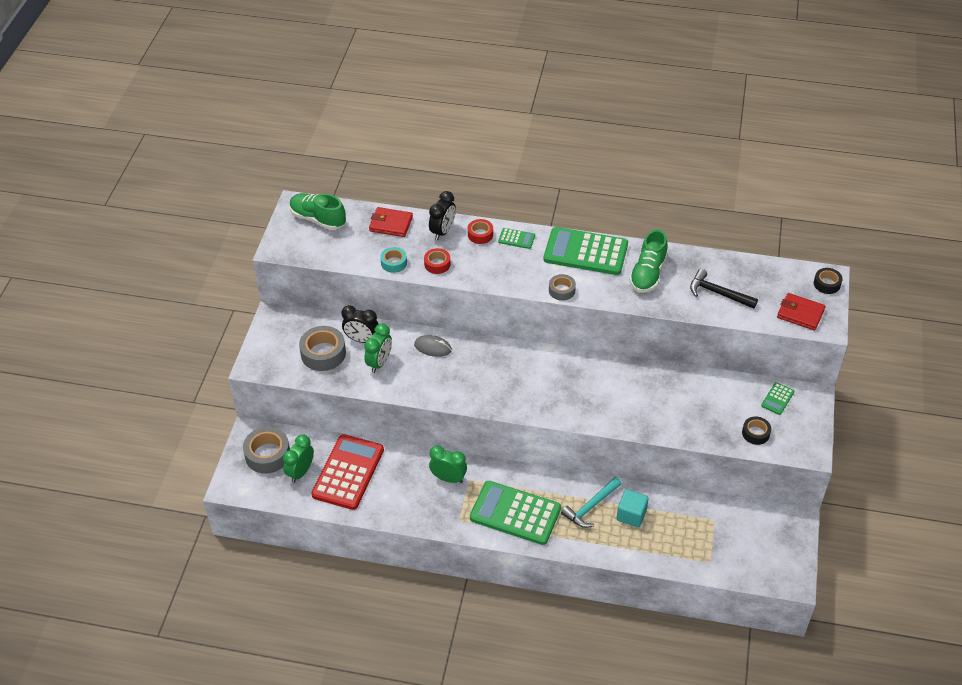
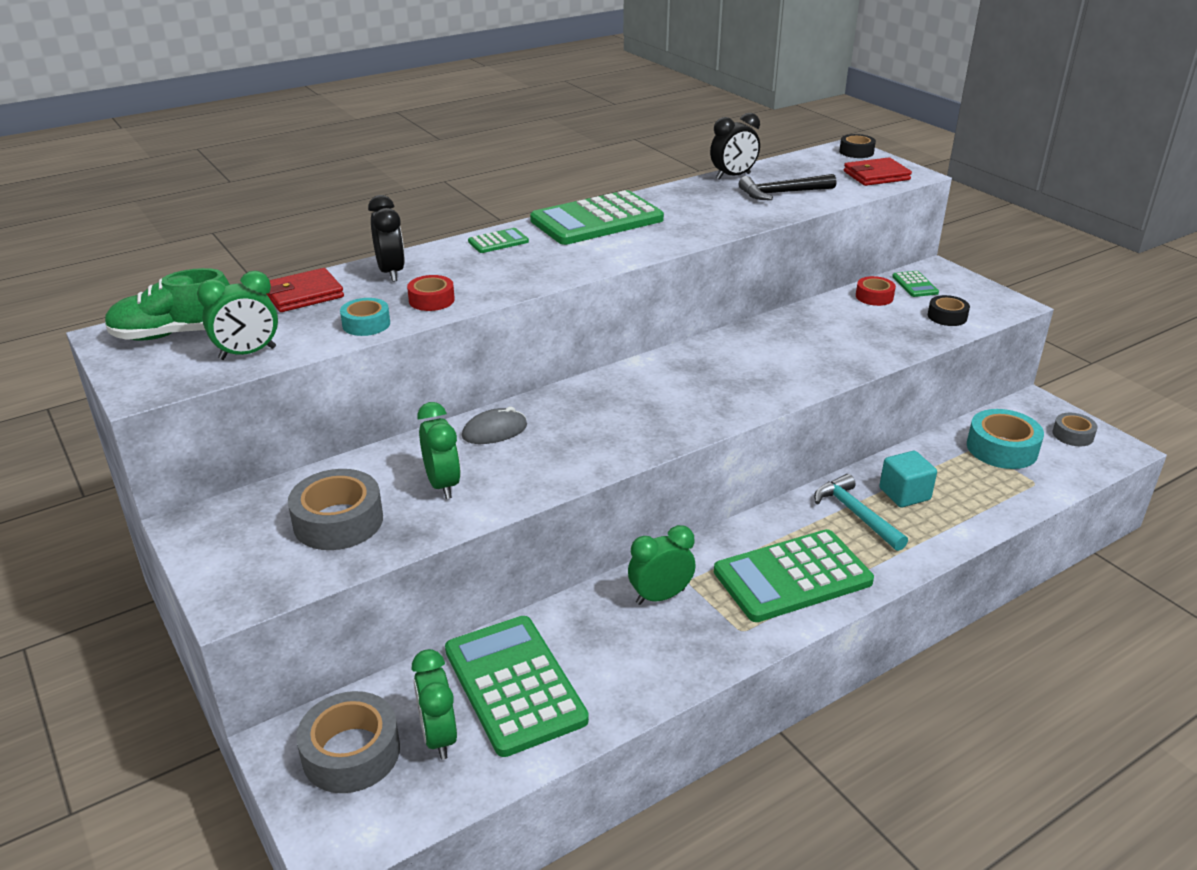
camera: 45 degrees left, 15 degrees down
red calculator [311,434,384,510] -> green calculator [445,616,589,757]
black clock [342,305,378,343] -> black clock moved to [710,113,760,180]
red tape [468,219,493,244] -> red tape moved to [856,276,896,306]
grey tape [549,274,576,301] -> grey tape moved to [1052,413,1098,446]
turquoise hammer [561,477,622,528] -> turquoise hammer turned 150 degrees clockwise [814,474,908,551]
green shoe [629,230,668,293] -> none
none -> green clock [197,271,278,360]
none -> turquoise tape [967,409,1044,469]

